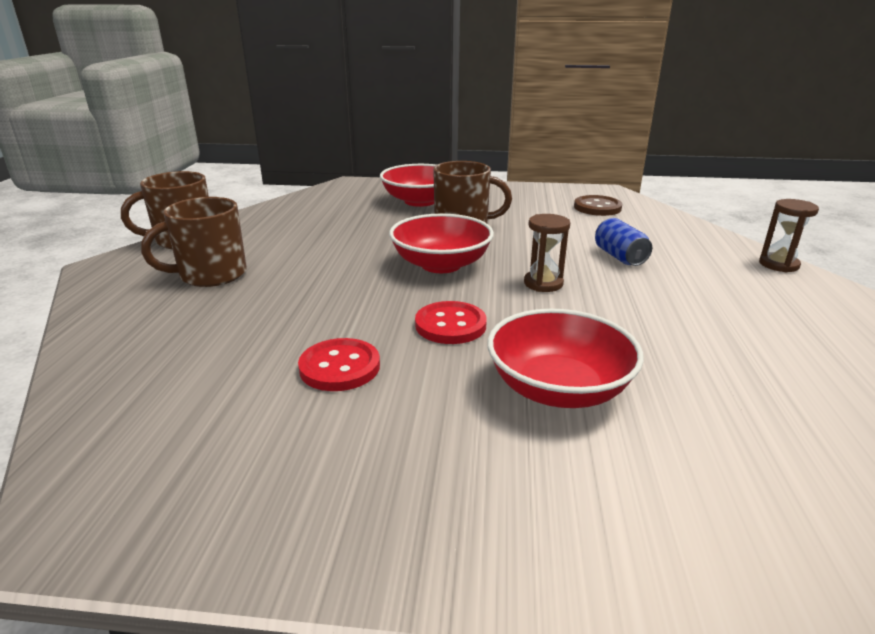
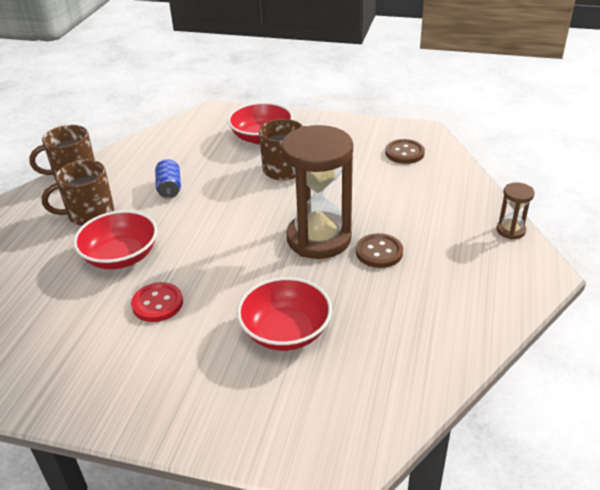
camera: 10 degrees right, 10 degrees up
red bowl [389,214,494,273] -> red bowl moved to [73,210,157,269]
red button [415,301,487,344] -> none
brown hourglass [524,214,570,292] -> brown hourglass [281,125,353,259], size x2.28
blue can [595,218,652,266] -> blue can moved to [155,159,181,199]
none -> brown button [356,233,403,268]

